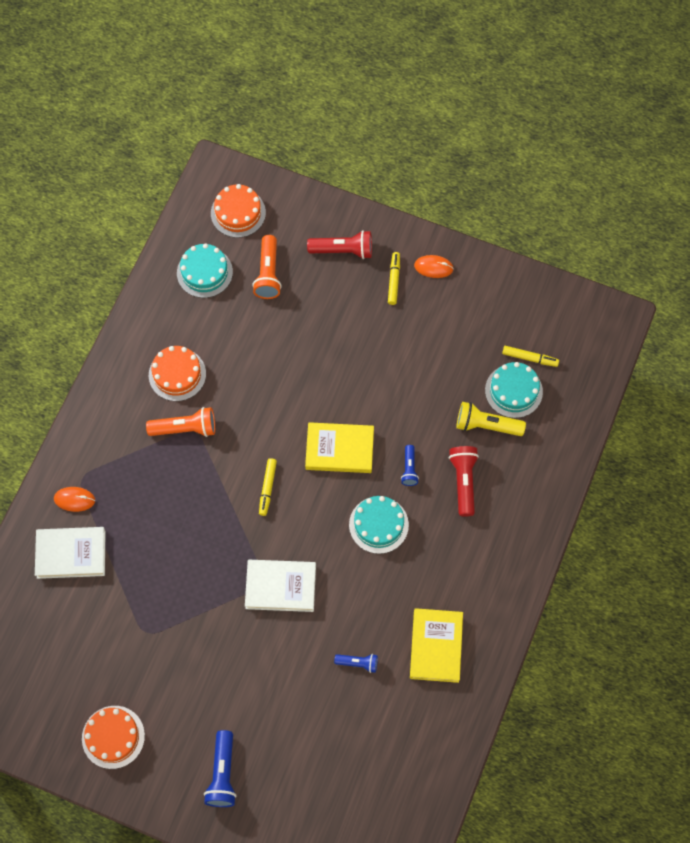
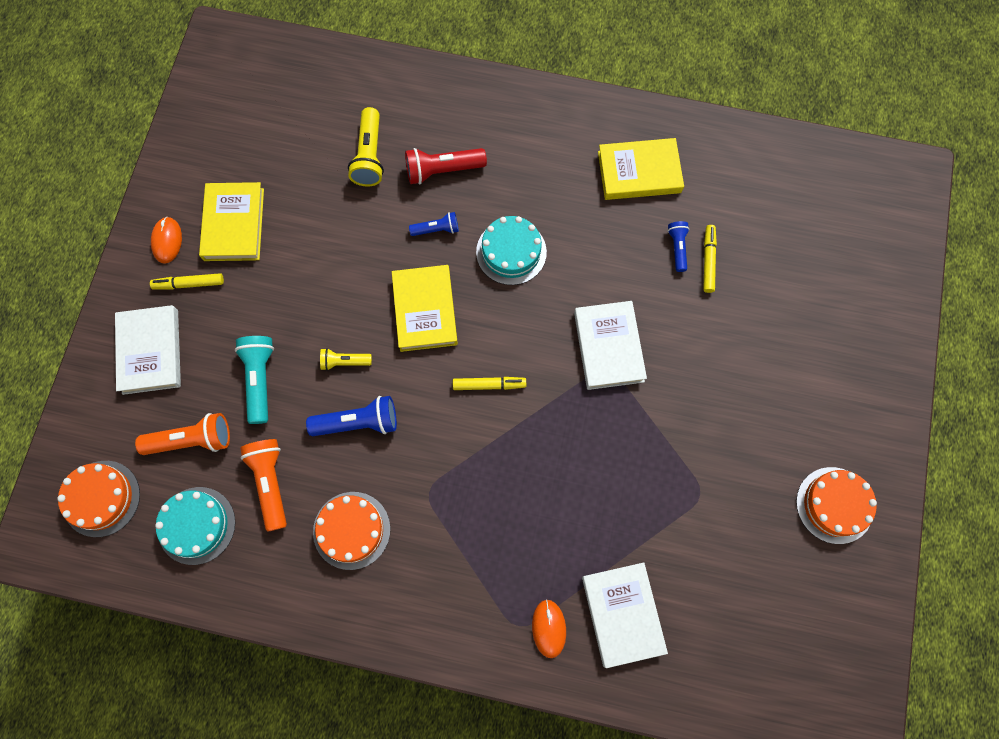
camera: 100 degrees left, 5 degrees up
orange flashlight [146,407,215,437] -> orange flashlight moved to [240,439,287,532]
blue flashlight [204,730,237,807] -> blue flashlight moved to [306,396,397,436]
red flashlight [307,230,372,259] -> white book [115,305,181,395]
turquoise cake [485,362,543,418] -> none
yellow marker [502,346,559,367] -> yellow marker moved to [703,225,717,293]
none -> yellow book [199,182,264,261]
none -> turquoise flashlight [235,336,274,424]
none -> yellow flashlight [320,348,372,371]

